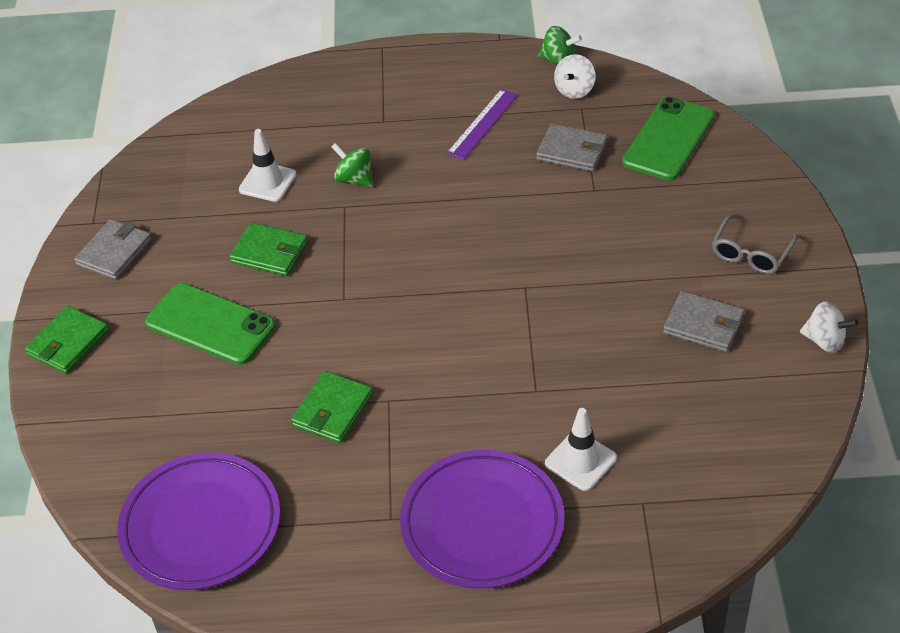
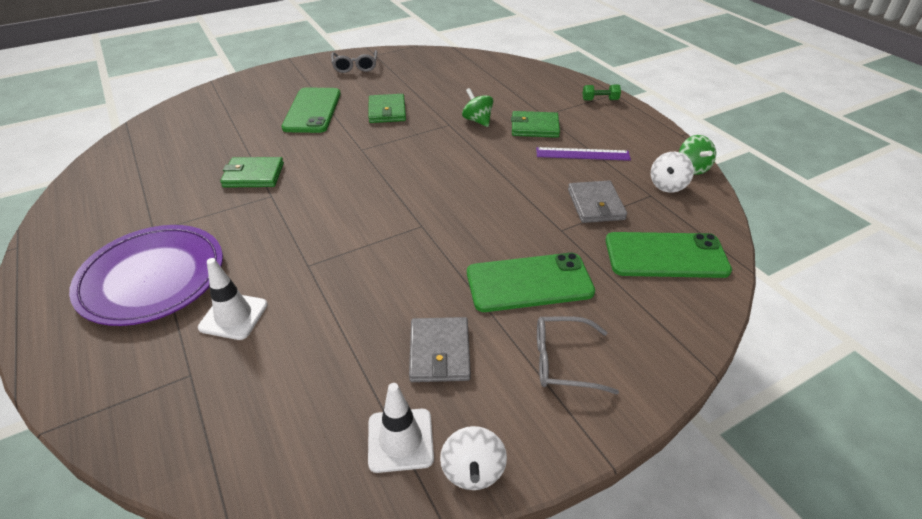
camera: 60 degrees right, 5 degrees down
green wallet [25,306,109,374] -> green wallet moved to [511,111,560,138]
grey wallet [74,219,152,280] -> grey glasses [331,50,377,73]
purple plate [117,452,280,590] -> none
white traffic cone [239,129,297,202] -> white traffic cone moved to [368,383,434,473]
green spinning top [331,143,373,188] -> green spinning top turned 45 degrees counterclockwise [462,88,493,127]
white spinning top [554,54,596,99] -> white spinning top turned 60 degrees counterclockwise [651,152,694,193]
none -> green phone [467,253,595,312]
none -> green dumbbell [583,84,621,101]

